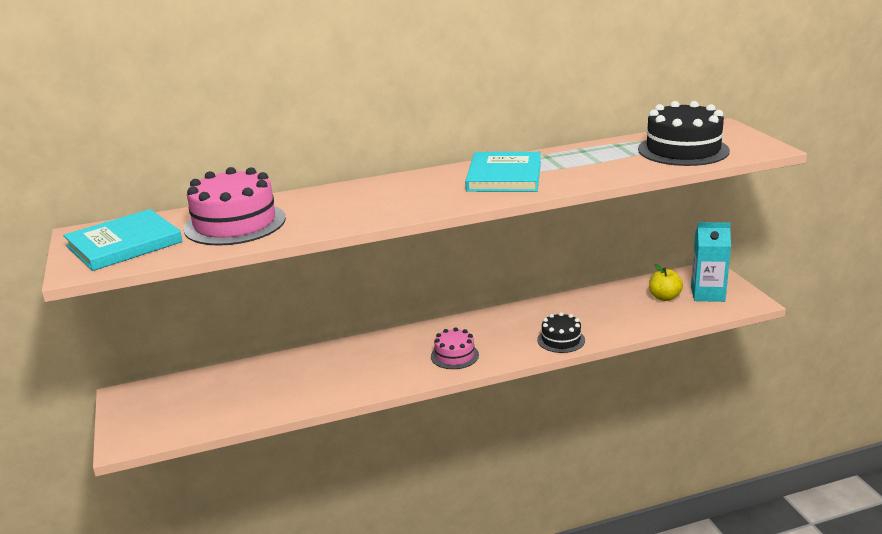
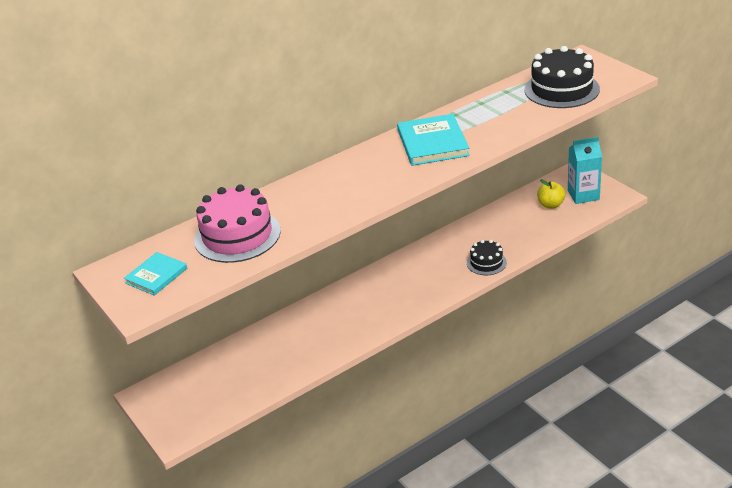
camera: 15 degrees left, 10 degrees up
turquoise book [63,209,183,271] -> turquoise book [124,252,187,296], size x0.61
pink cake [431,328,479,369] -> none

